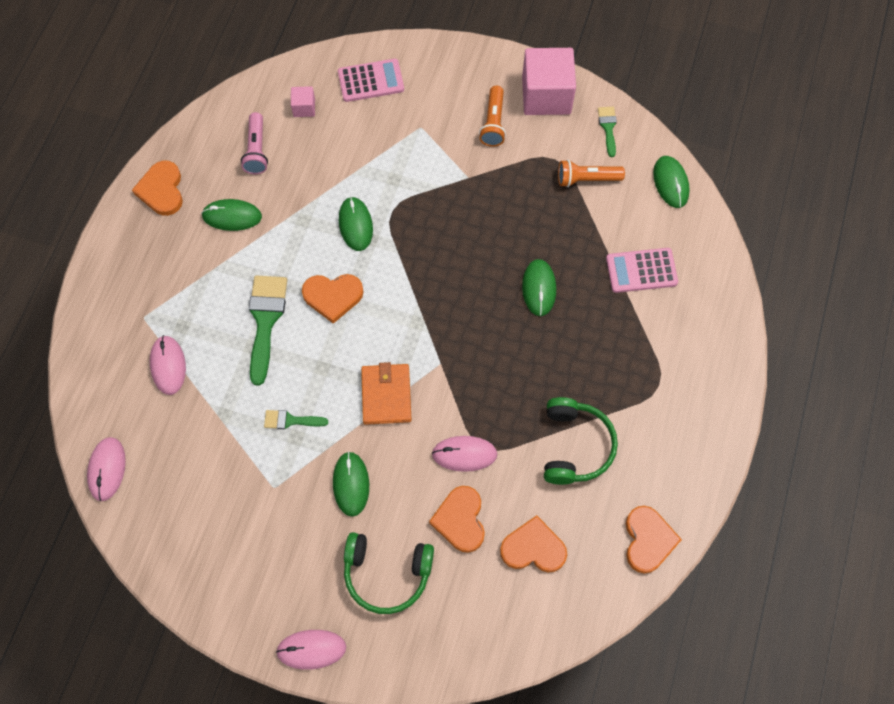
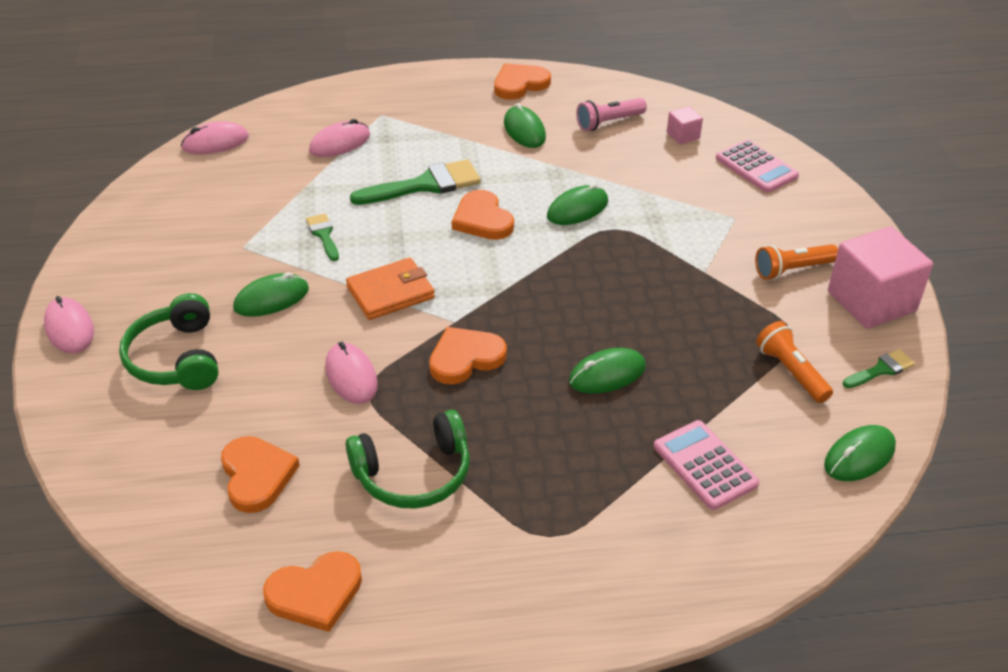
camera: 65 degrees right, 25 degrees down
orange heart [429,486,485,553] -> orange heart moved to [429,327,507,384]

